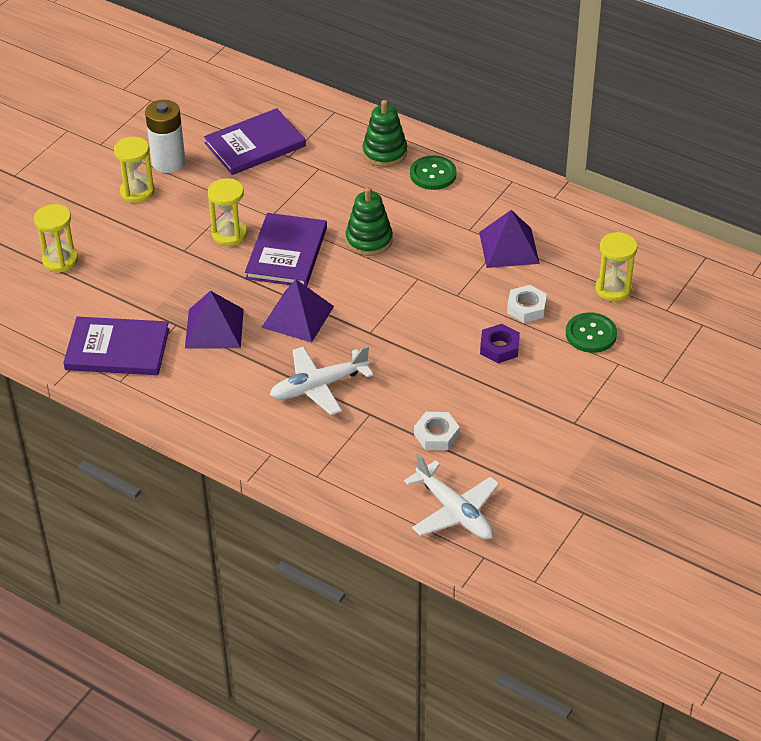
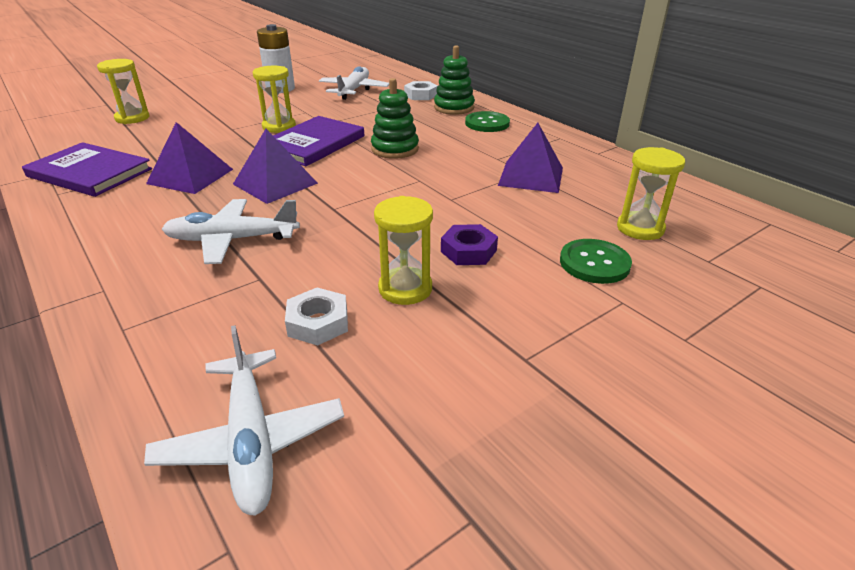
camera: 20 degrees right, 10 degrees down
yellow hourglass [114,137,155,203] -> yellow hourglass moved to [374,196,433,305]
purple book [204,108,306,175] -> white plane [319,66,389,100]
white nut [507,285,547,323] -> white nut moved to [404,81,438,100]

